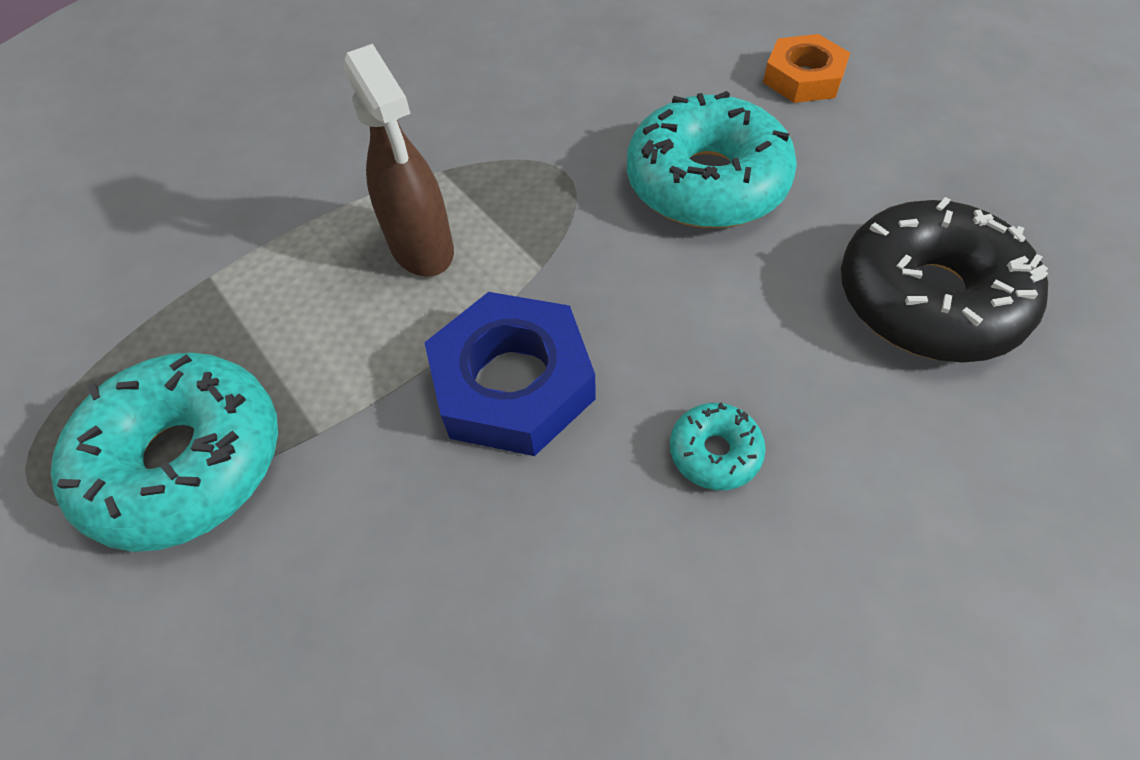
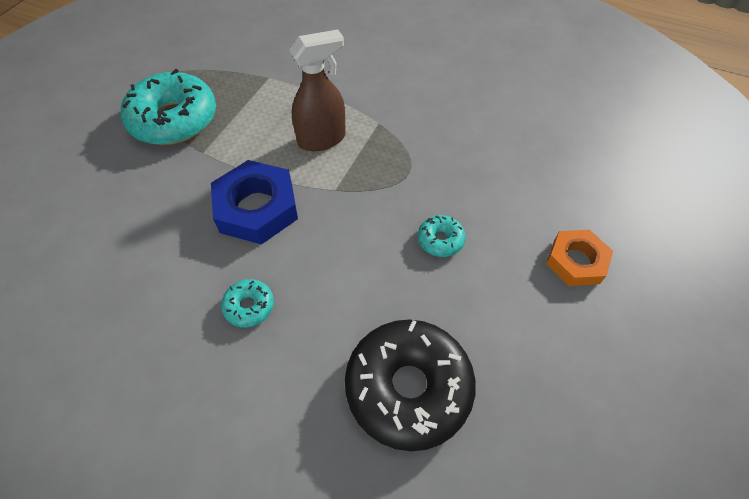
camera: 60 degrees right, 0 degrees up
brown spray bottle [344,44,454,277] -> brown spray bottle turned 150 degrees counterclockwise [289,30,346,151]
turquoise donut [627,91,797,228] -> turquoise donut [418,215,466,257], size x0.44

